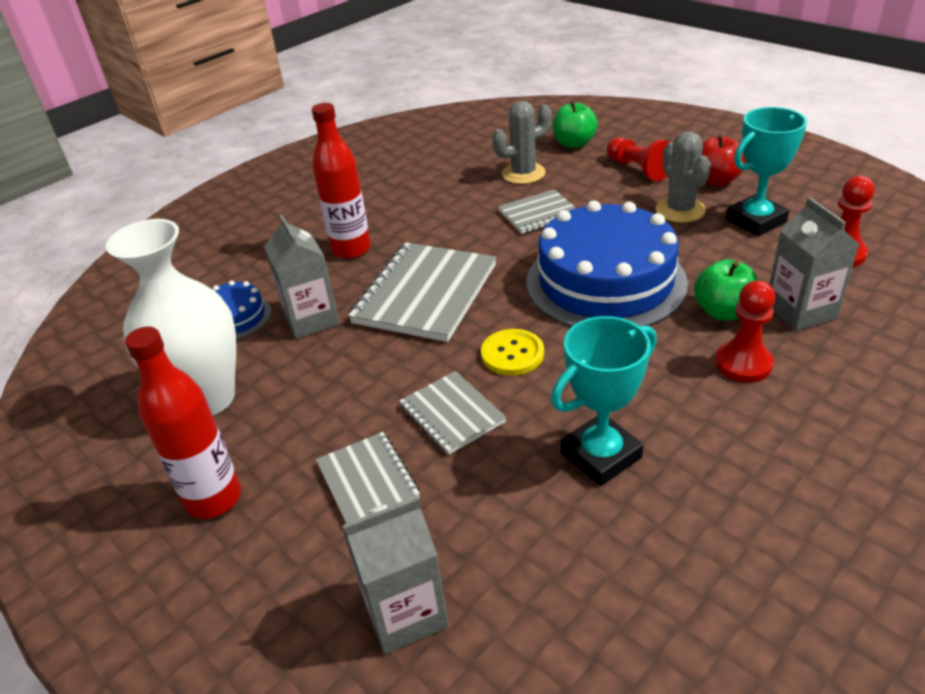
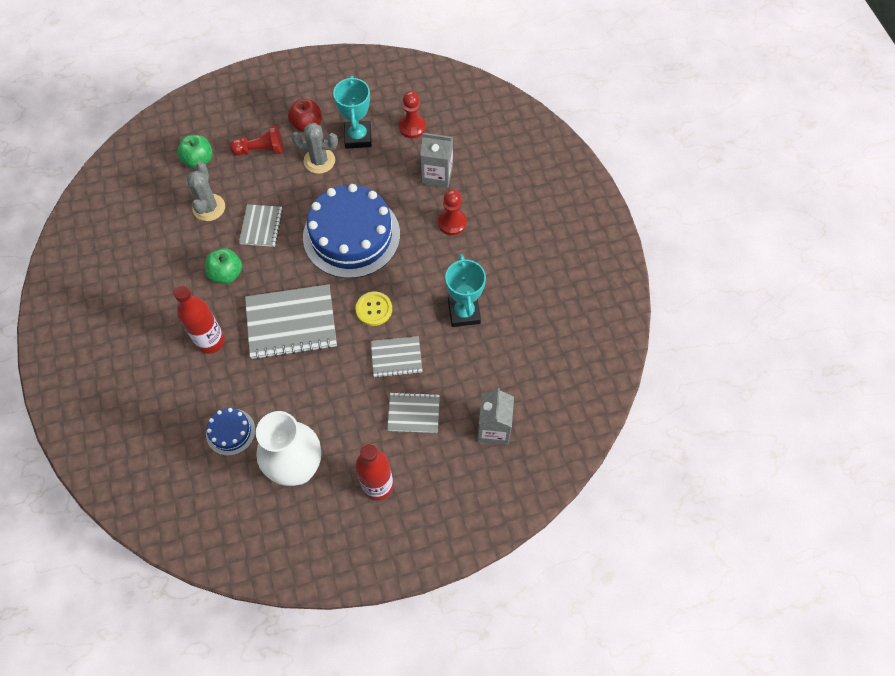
camera: 65 degrees left, 25 degrees up
grey carton [264,215,340,339] -> none
grey notebook [348,242,496,342] -> grey notebook turned 60 degrees counterclockwise [245,284,337,360]
green apple [694,259,758,321] -> green apple moved to [205,248,242,284]

